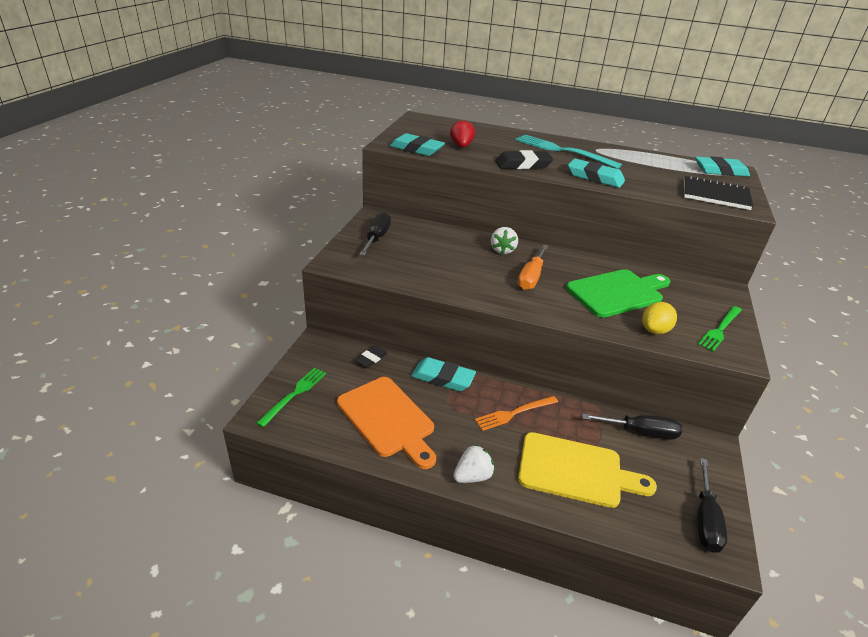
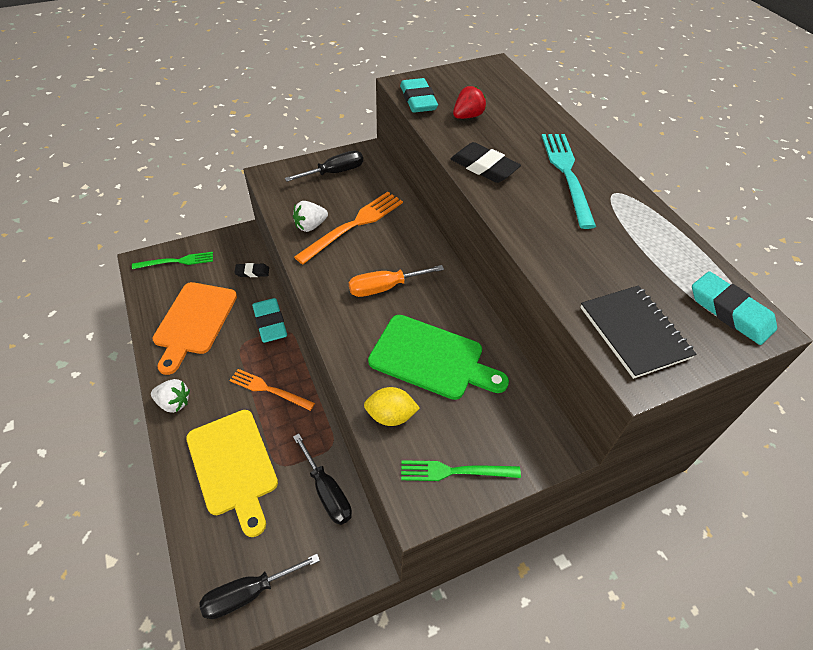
camera: 50 degrees right, 15 degrees up
white strawberry [491,227,518,254] -> white strawberry moved to [293,201,328,232]
turquoise eraser [568,159,625,188] -> none
none -> orange fork [294,192,403,264]

